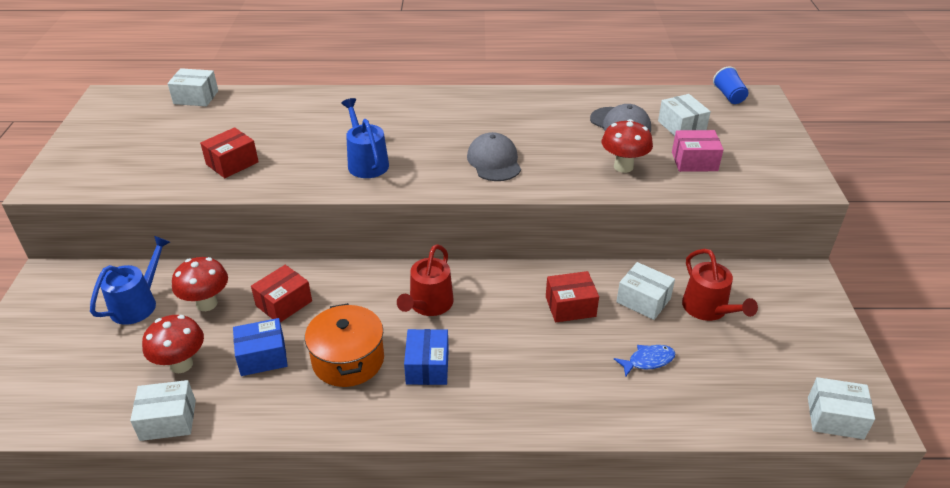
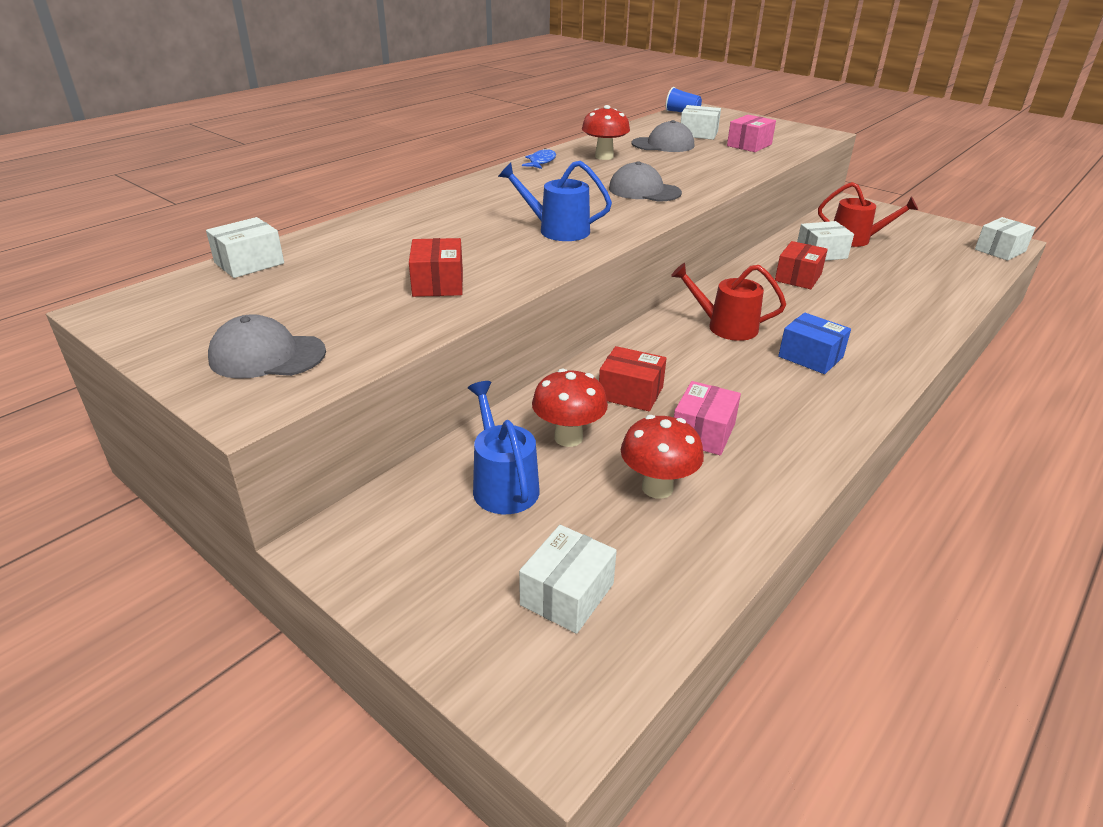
camera: 50 degrees left, 5 degrees down
white box [130,380,196,441] -> white box moved to [519,525,617,634]
blue box [233,318,288,376] -> pink box [674,381,741,455]
red box [251,265,312,323] -> red box turned 60 degrees counterclockwise [599,346,667,411]
orange pot [305,303,384,387] -> none
red watering can [397,244,454,316] -> red watering can turned 135 degrees clockwise [671,263,786,341]
red mushroom [602,119,653,173] -> red mushroom moved to [582,105,630,160]
blue fish [614,345,675,377] -> blue fish moved to [522,148,556,169]
none -> grey cap [208,314,326,379]

